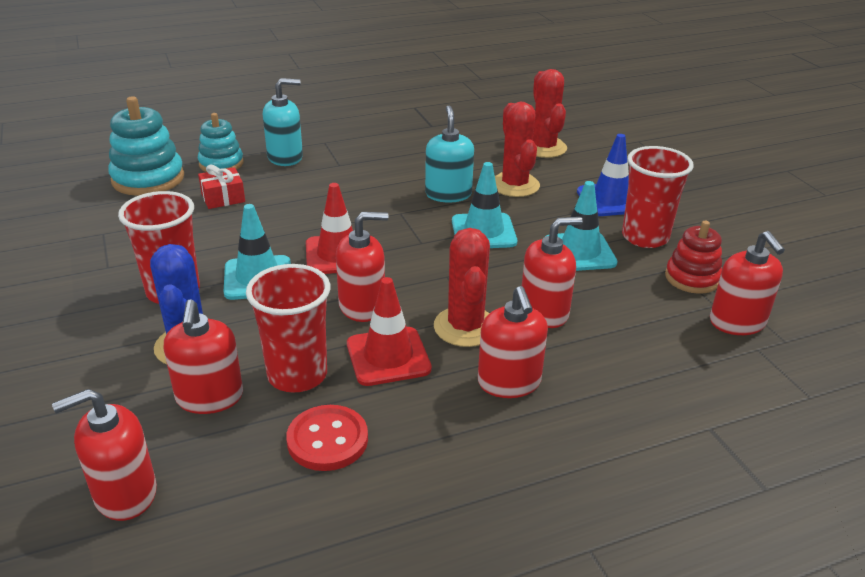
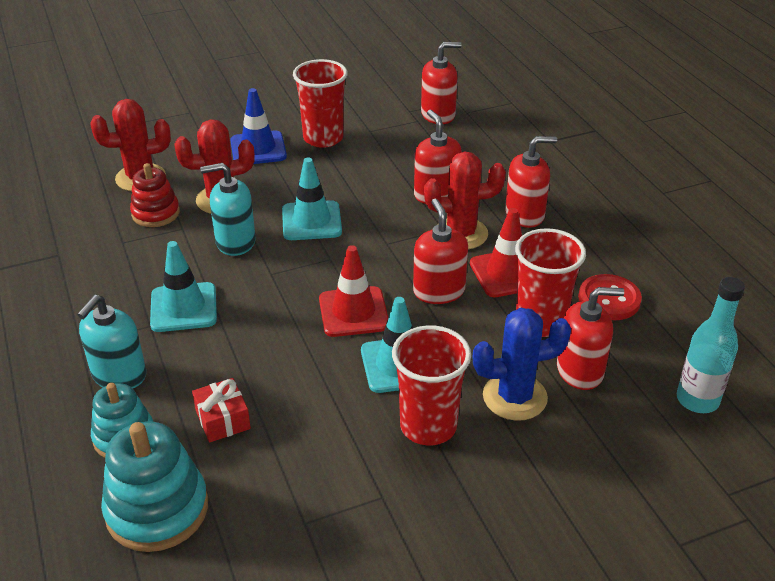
camera: 90 degrees left, 5 degrees up
red soap dispenser [52,389,157,521] -> turquoise bottle [677,277,745,413]
turquoise soap dispenser [263,78,303,166] -> turquoise soap dispenser turned 135 degrees counterclockwise [77,295,146,388]
turquoise traffic cone [545,181,618,271] -> turquoise traffic cone moved to [150,241,217,332]
red stacking toy [665,221,722,294] -> red stacking toy moved to [130,163,180,227]

